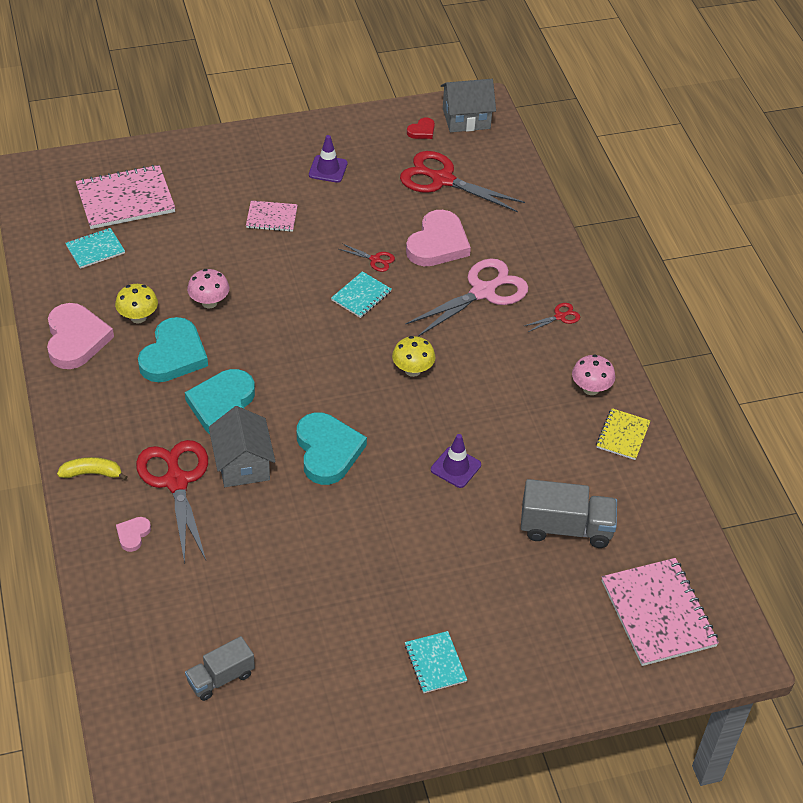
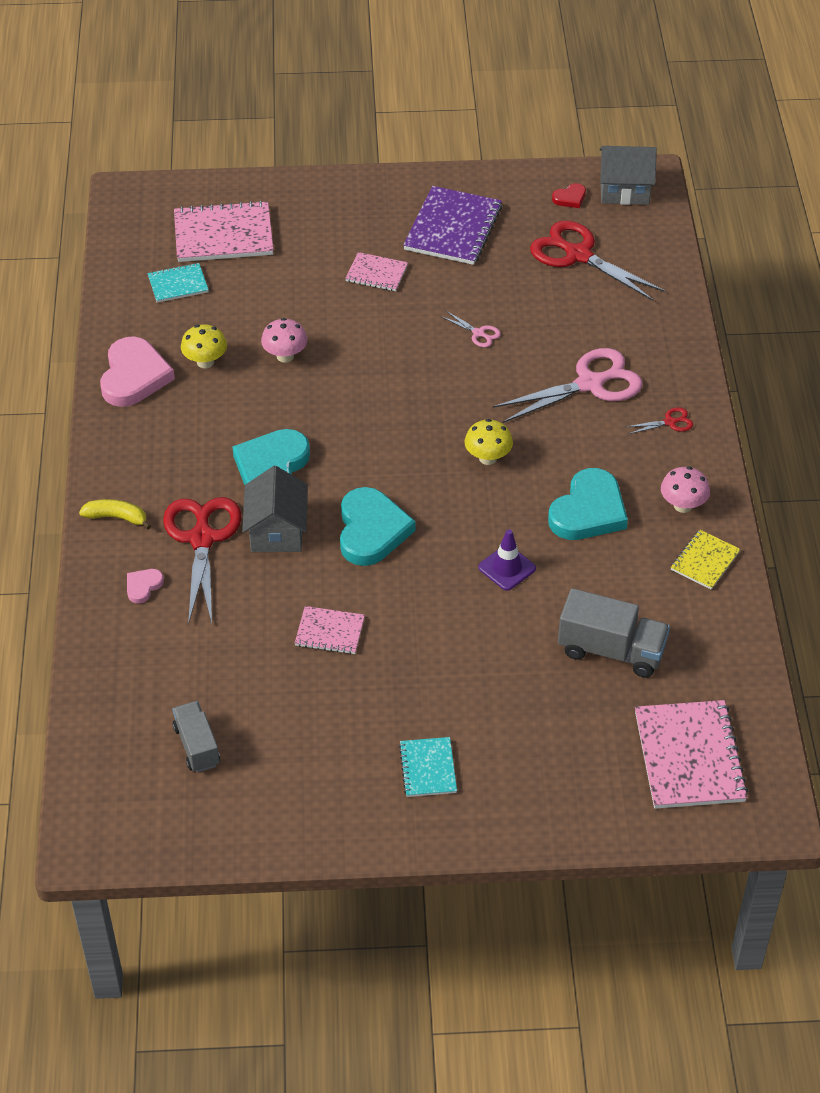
camera: 15 degrees right, 0 degrees up
turquoise heart [138,317,208,382] -> turquoise heart moved to [548,468,628,540]
grey truck [185,636,255,701] -> grey truck turned 90 degrees clockwise [172,701,220,772]
purple traffic cone [309,135,348,183] -> purple notebook [403,186,502,265]
turquoise notebook [331,271,392,318] -> none
red scissors [339,244,395,272] -> pink scissors [441,311,501,347]
pink heart [406,210,471,266] -> none
none -> pink notebook [295,606,365,654]

